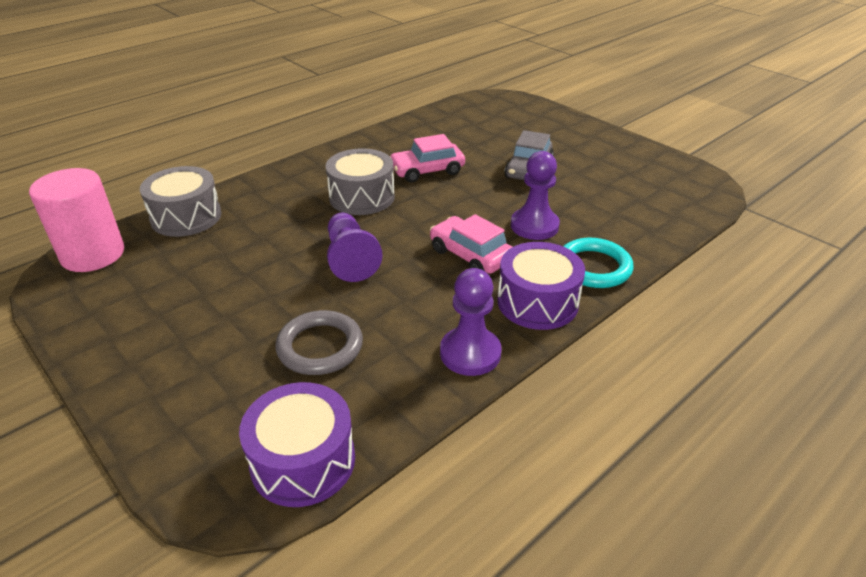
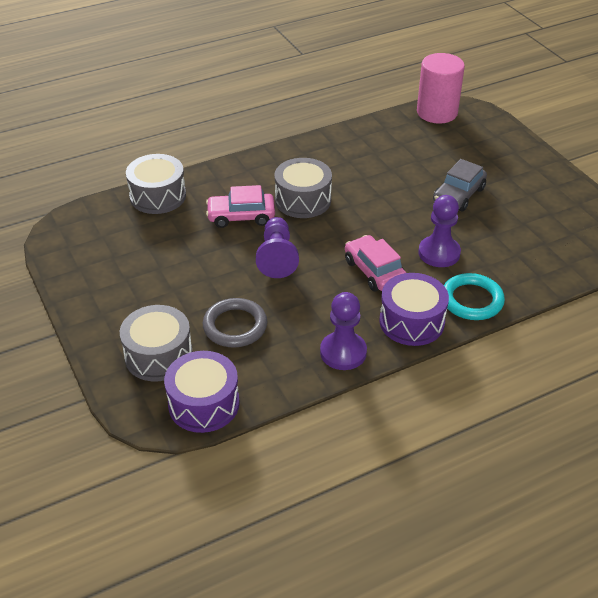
camera: 15 degrees right, 5 degrees up
pink cylinder [29,168,124,272] -> pink cylinder moved to [417,53,465,124]
pink car [390,134,465,182] -> pink car moved to [206,185,275,228]
none -> grey drum [120,305,193,381]

